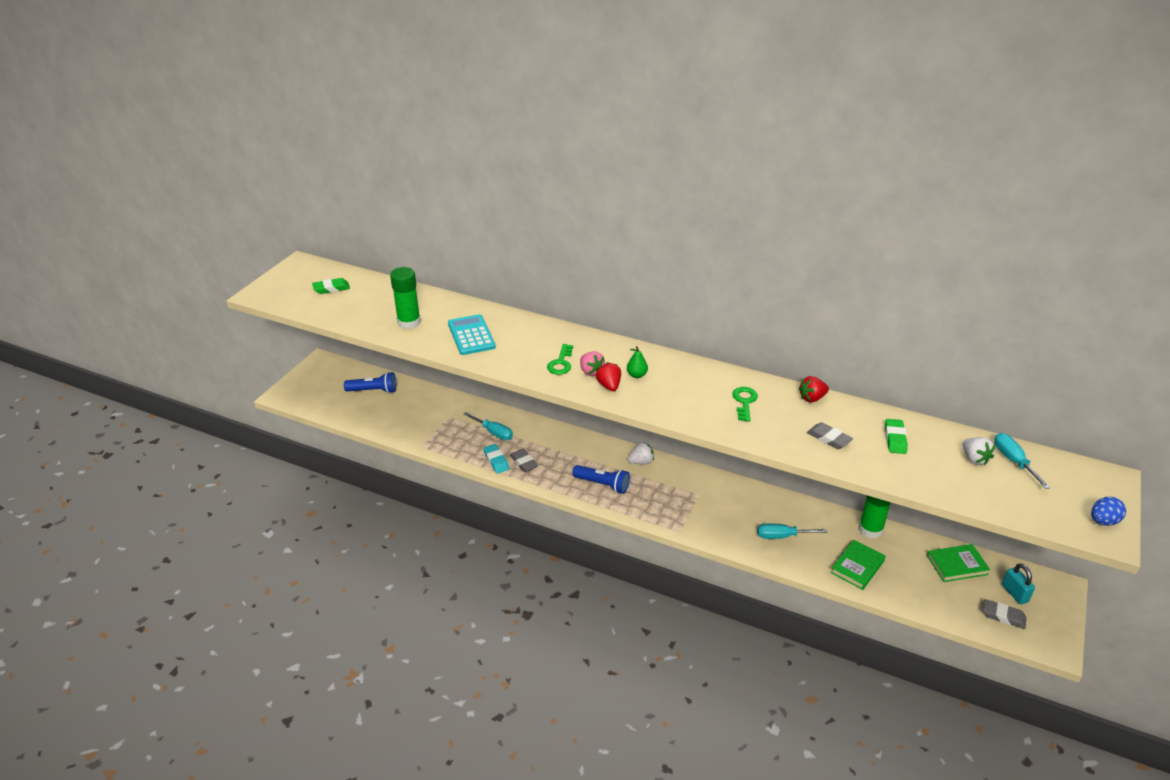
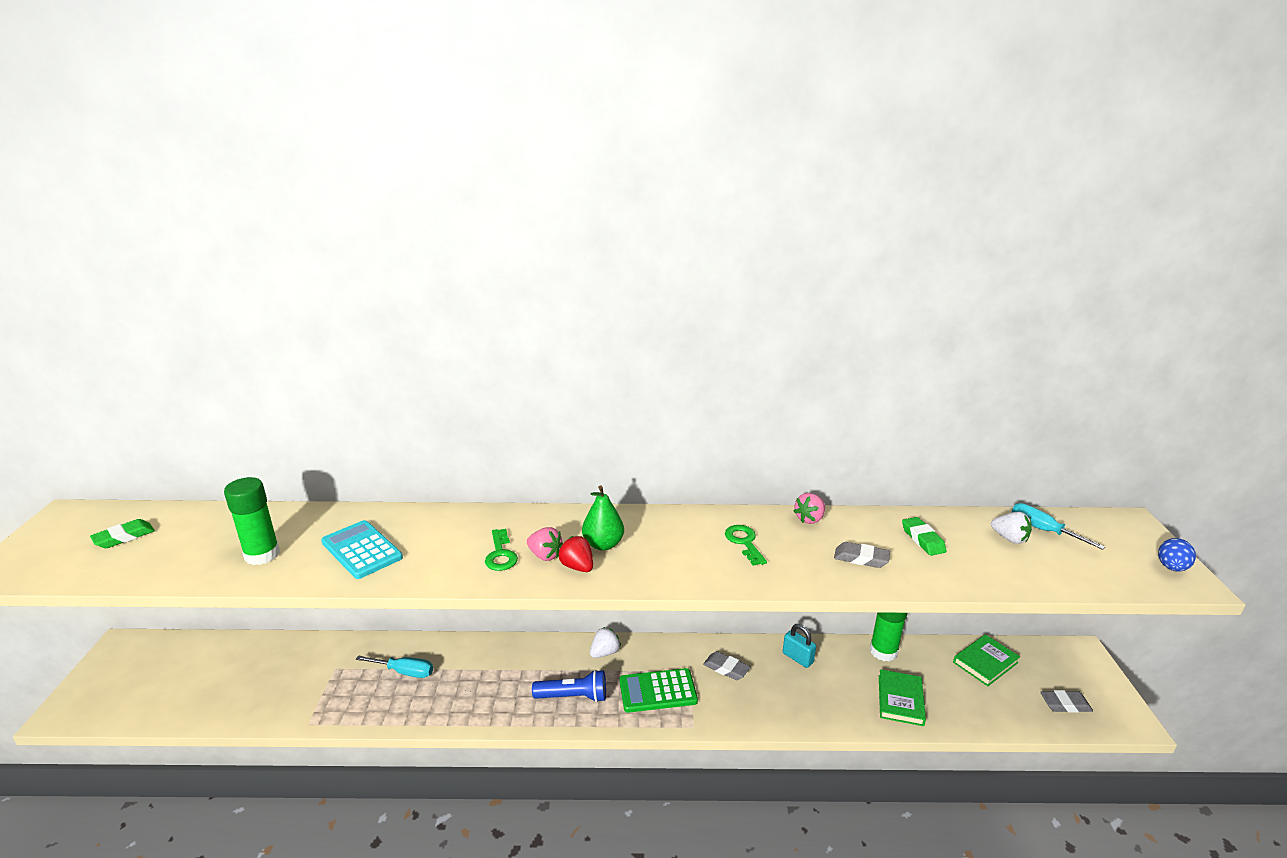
camera: 25 degrees left, 10 degrees down
blue flashlight [344,372,396,393] -> none
turquoise eraser [483,444,509,474] -> none
grey eraser [510,449,538,472] -> grey eraser moved to [703,651,750,680]
green pear [627,346,648,378] -> green pear [582,485,624,550], size x1.54
turquoise screwdriver [757,524,828,539] -> none
red strawberry [799,376,829,403] -> pink strawberry [793,493,825,524]
turquoise padlock [1002,563,1035,604] -> turquoise padlock moved to [783,624,816,668]
none -> green calculator [619,668,698,713]

